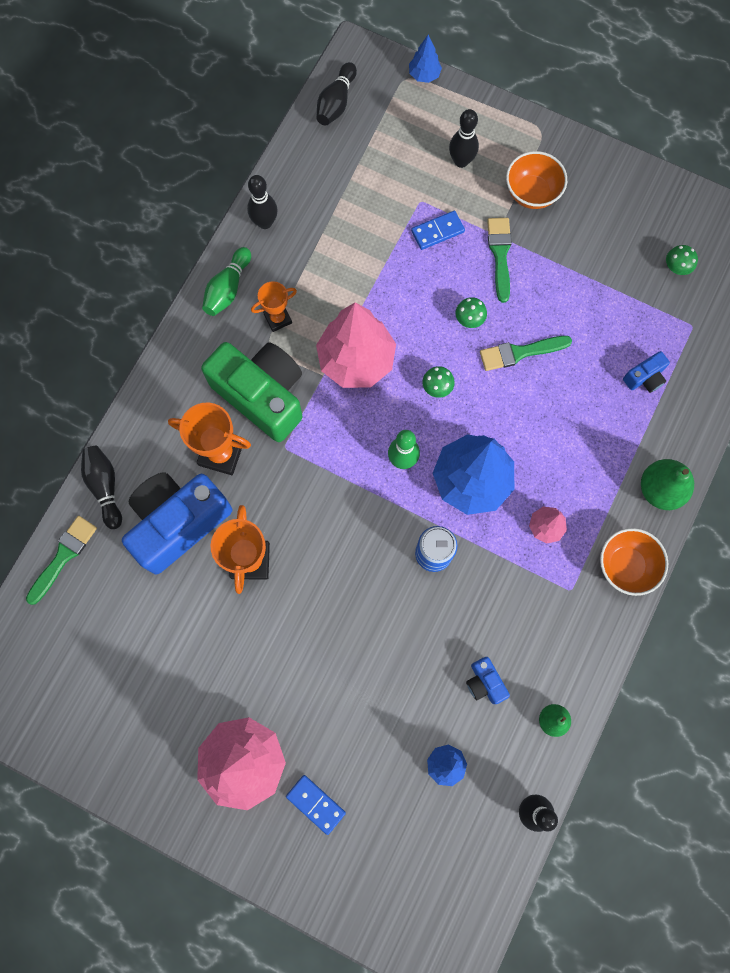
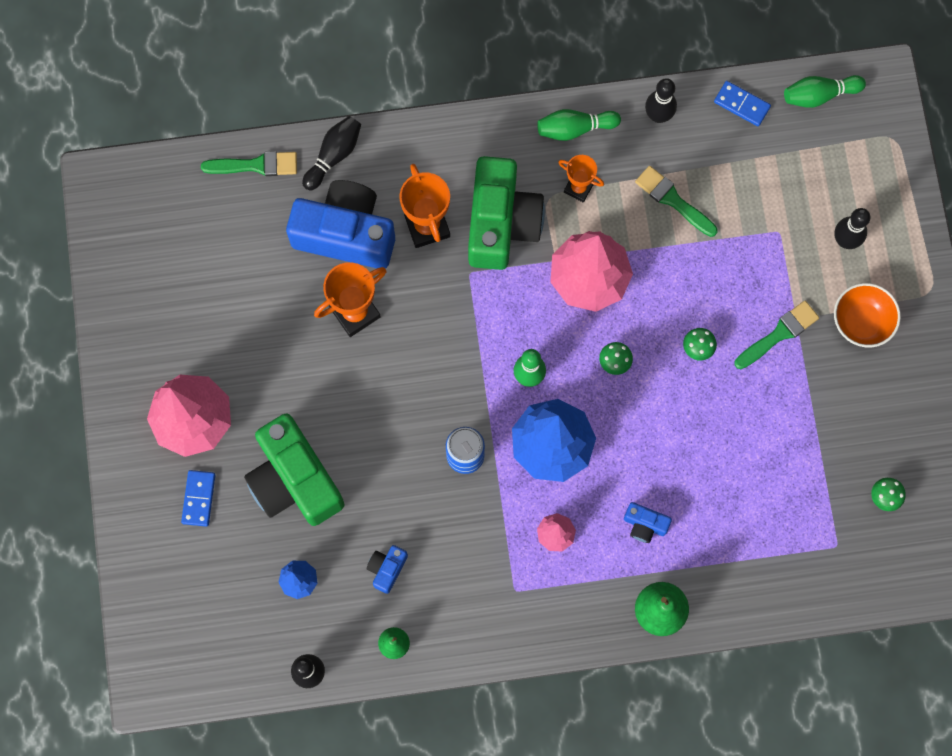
camera: 55 degrees right, 0 degrees up
black bowling pin [316,62,357,126] -> green bowling pin [784,75,866,108]
blue tree [409,35,442,83] -> none
blue domino [411,211,465,250] -> blue domino moved to [714,81,771,126]
green brush [480,336,572,371] -> green brush moved to [635,166,718,237]
orange bowl [600,528,668,596] -> none
blue camera [623,351,670,393] -> blue camera moved to [624,502,672,543]
none -> green camera [244,414,345,526]

